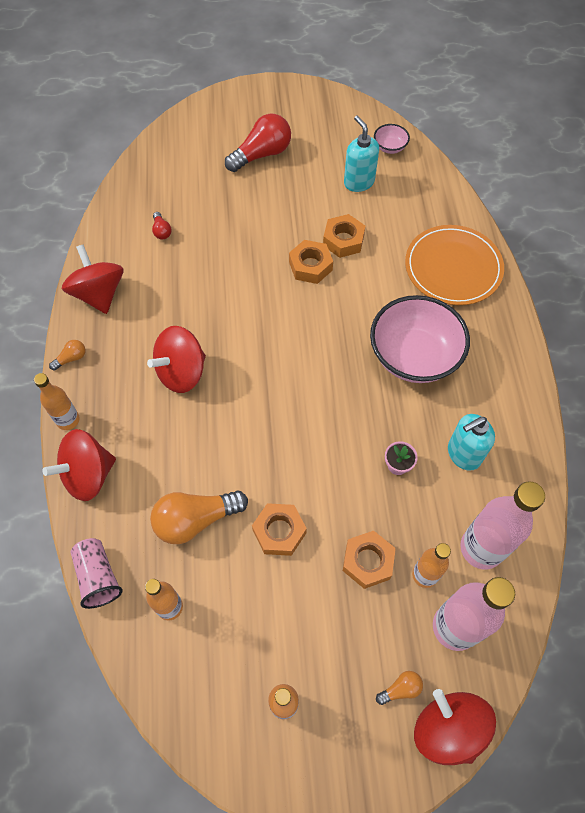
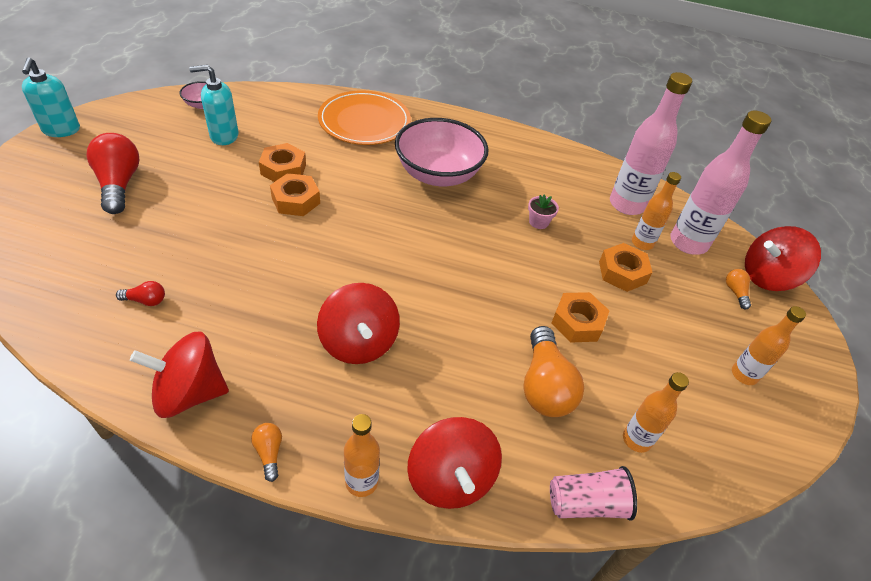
camera: 75 degrees left, 15 degrees down
turquoise soap dispenser [448,414,495,471] -> turquoise soap dispenser moved to [22,57,80,137]

